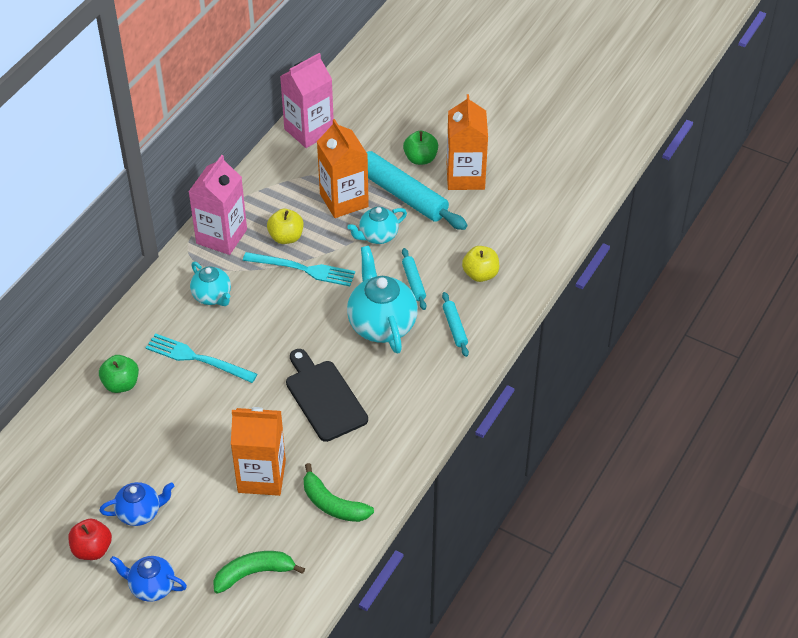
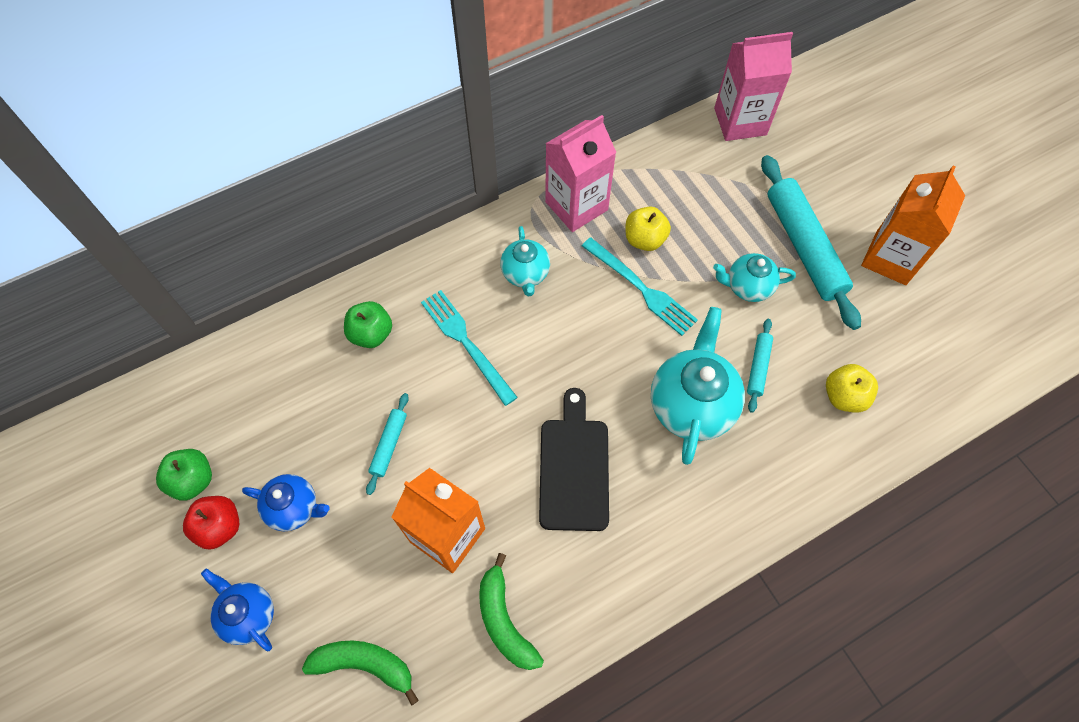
camera: 30 degrees right, 15 degrees up
orange carton [317,119,369,218] -> none
green apple [403,131,438,165] -> green apple moved to [156,449,212,501]
turquoise rolling pin [442,292,469,357] -> turquoise rolling pin moved to [366,393,409,495]

